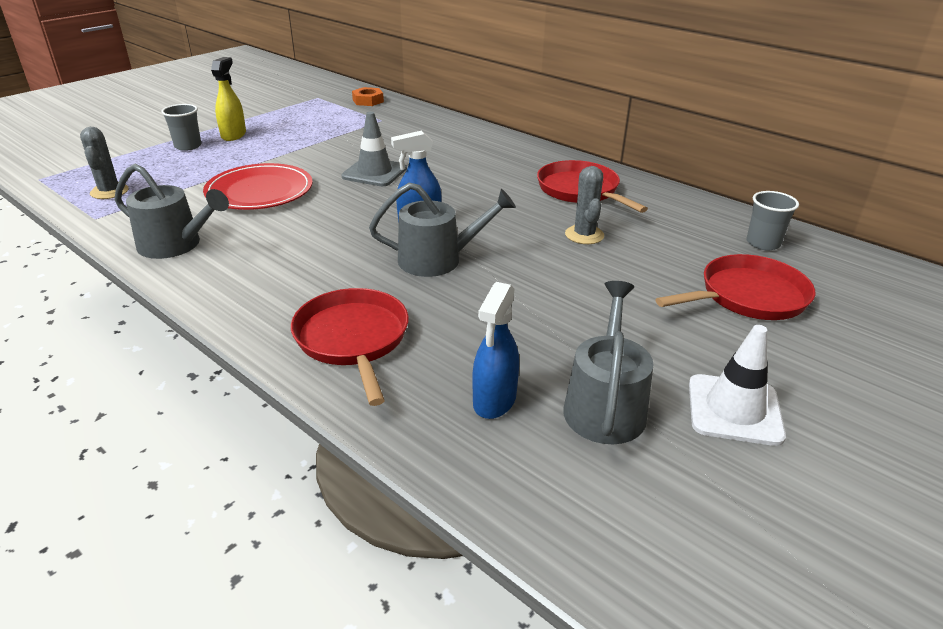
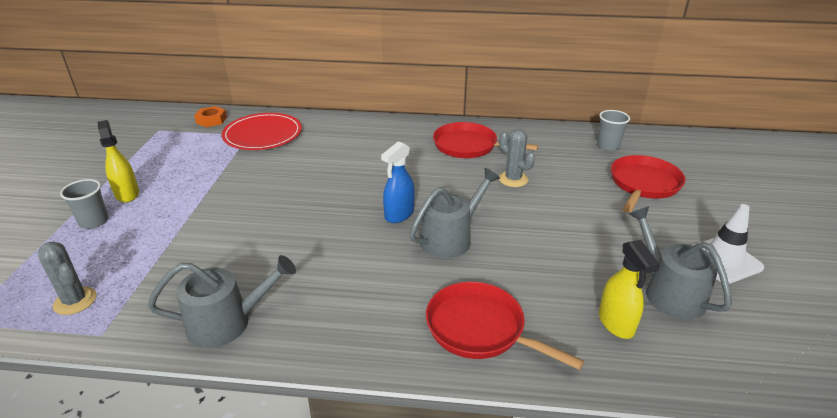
camera: 35 degrees left, 0 degrees up
red plate [203,163,313,210] -> red plate moved to [222,113,302,150]
grey traffic cone [341,112,407,186] -> none
blue spray bottle [472,282,519,419] -> yellow spray bottle [599,240,660,339]

